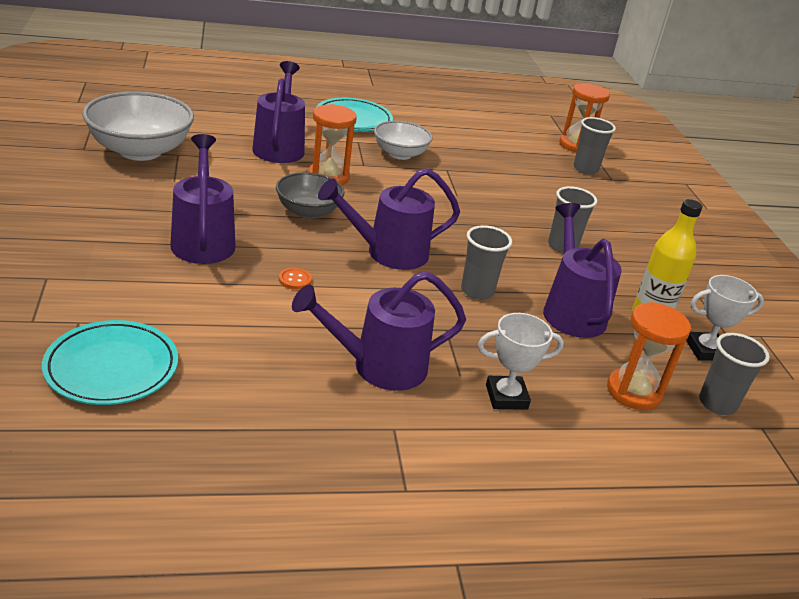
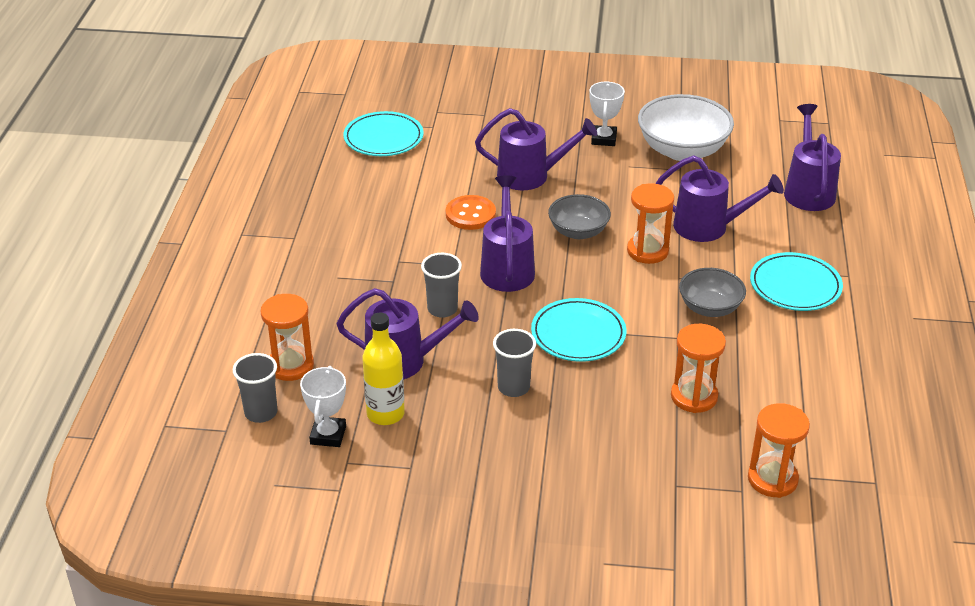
camera: 110 degrees right, 5 degrees up
orange button [279,268,312,290] -> orange button [446,195,496,230], size x1.93
purple watering can [292,271,466,391] -> purple watering can moved to [784,104,841,211]
white bowl [374,121,433,160] -> grey bowl [679,268,746,317]
white trophy [478,313,564,410] -> white trophy moved to [589,82,625,146]
grey cup [574,117,616,174] -> none
none -> turquoise plate [531,298,626,362]
none -> orange hourglass [671,324,726,413]

